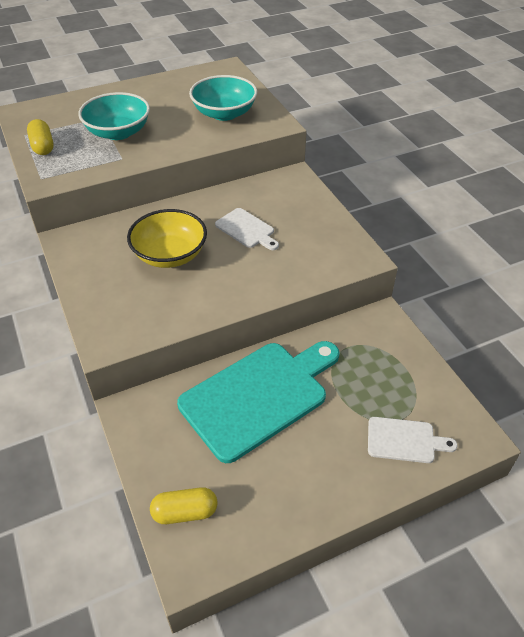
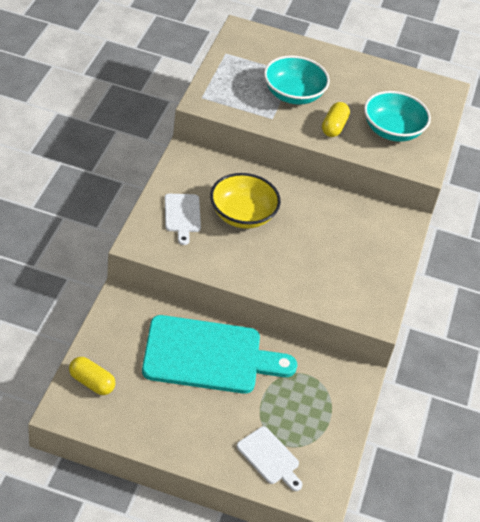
camera: 35 degrees right, 0 degrees up
yellow capsule [27,119,54,155] -> yellow capsule moved to [322,102,350,137]
white cutting board [215,208,279,250] -> white cutting board moved to [165,194,201,245]

